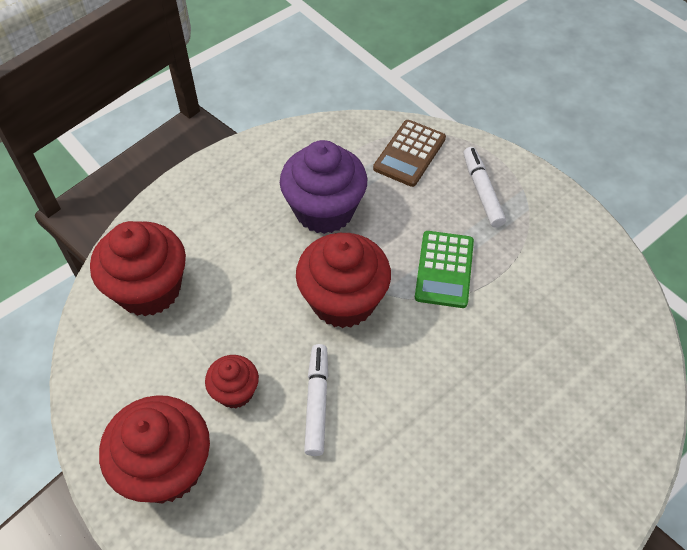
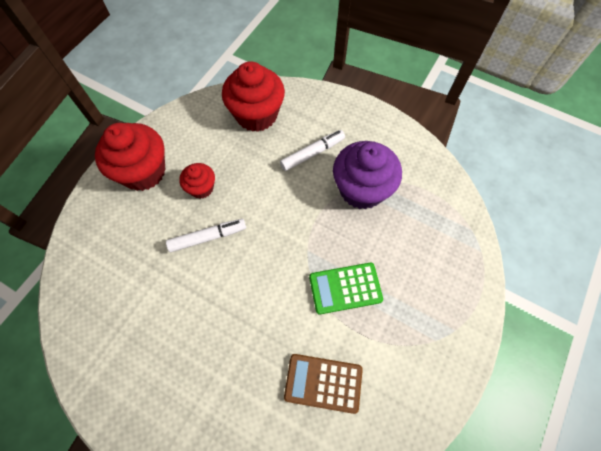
camera: 70 degrees right, 10 degrees up
red cupcake [296,233,391,328] -> none
brown calculator [373,120,446,187] -> brown calculator moved to [284,354,363,414]
white marker [463,147,506,228] -> white marker moved to [280,130,345,171]

